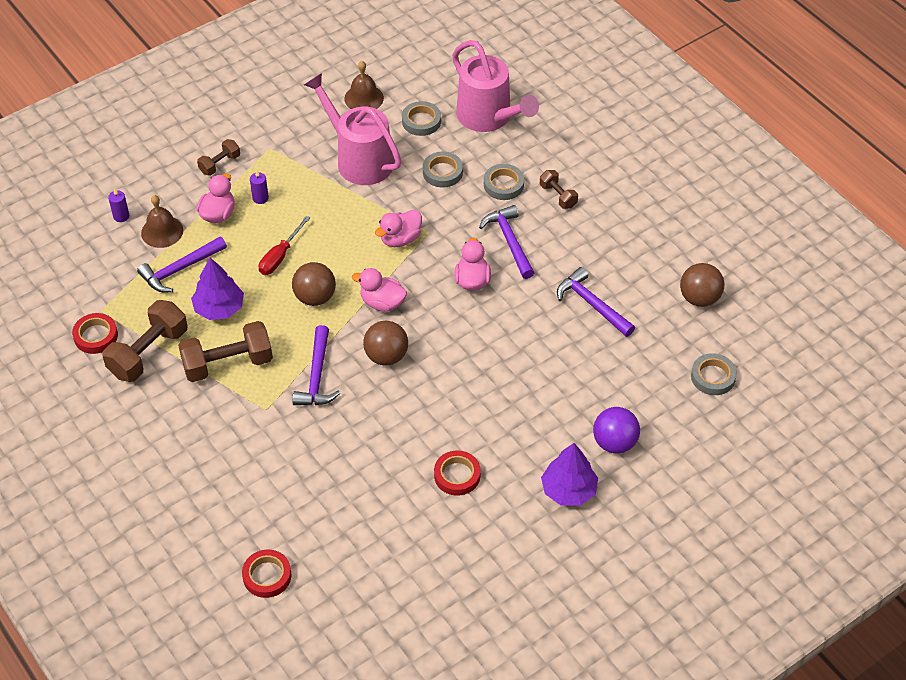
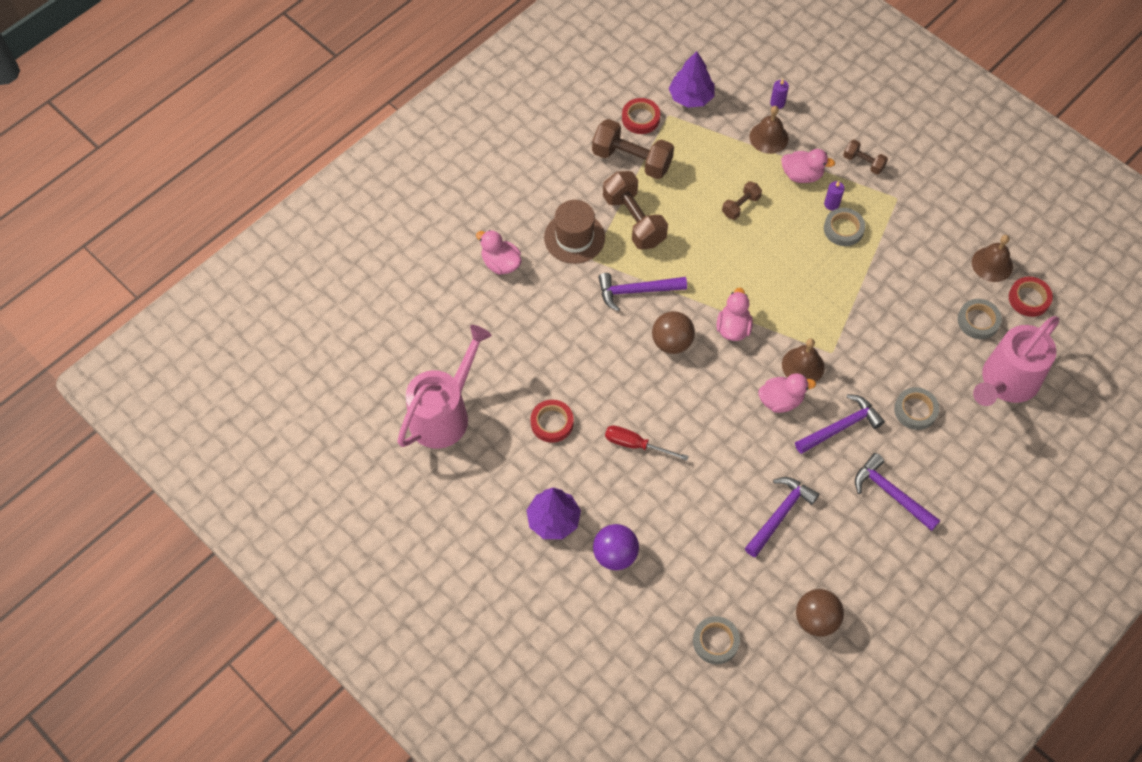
camera: 80 degrees right, 10 degrees up
purple hammer [137,236,227,293] -> purple hammer moved to [855,453,940,531]
purple tree [191,258,244,320] -> purple tree moved to [669,51,714,108]
red tape [242,550,292,598] -> red tape moved to [1009,277,1053,317]
red screwdriver [259,216,310,275] -> red screwdriver moved to [605,425,689,461]
brown ball [292,262,336,306] -> none
pink watering can [304,73,402,185] -> pink watering can moved to [397,325,492,449]
pink duck [375,209,422,247] -> pink duck moved to [476,230,522,275]
grey tape [423,151,463,188] -> grey tape moved to [824,208,865,246]
brown dumbbell [540,170,578,209] -> brown dumbbell moved to [722,181,762,220]
none -> brown hat [544,200,605,264]
none -> brown bell [782,338,824,382]

